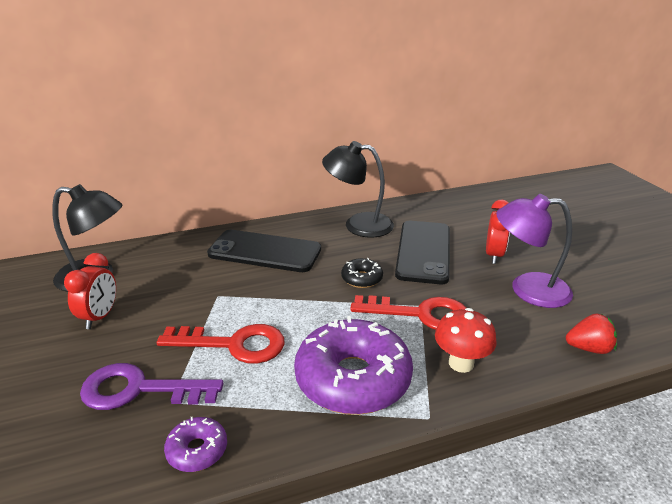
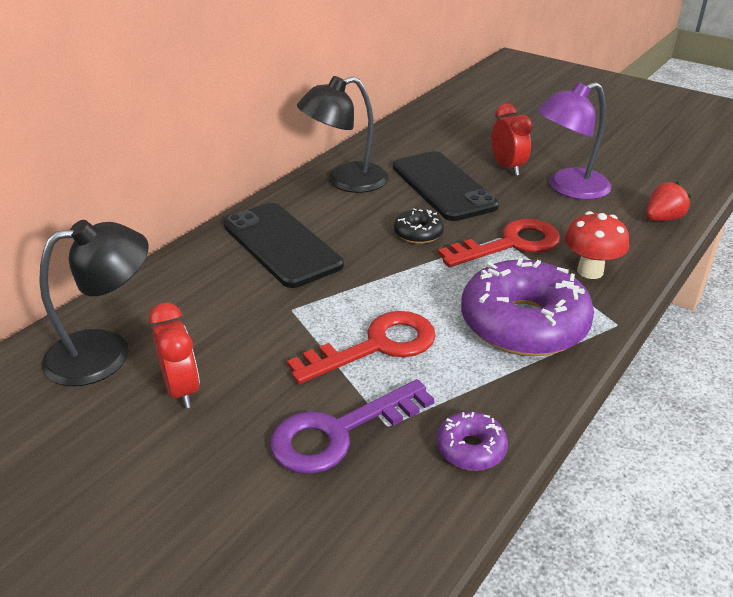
camera: 35 degrees left, 5 degrees up
black phone [207,230,321,272] -> black phone turned 75 degrees clockwise [224,203,344,288]

